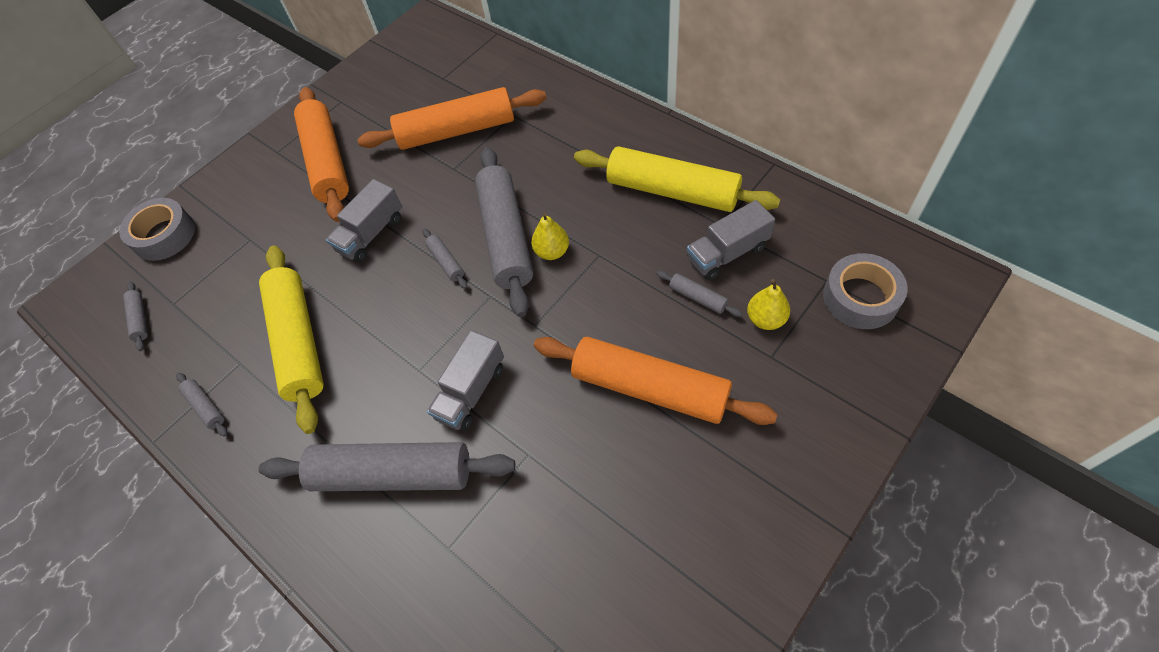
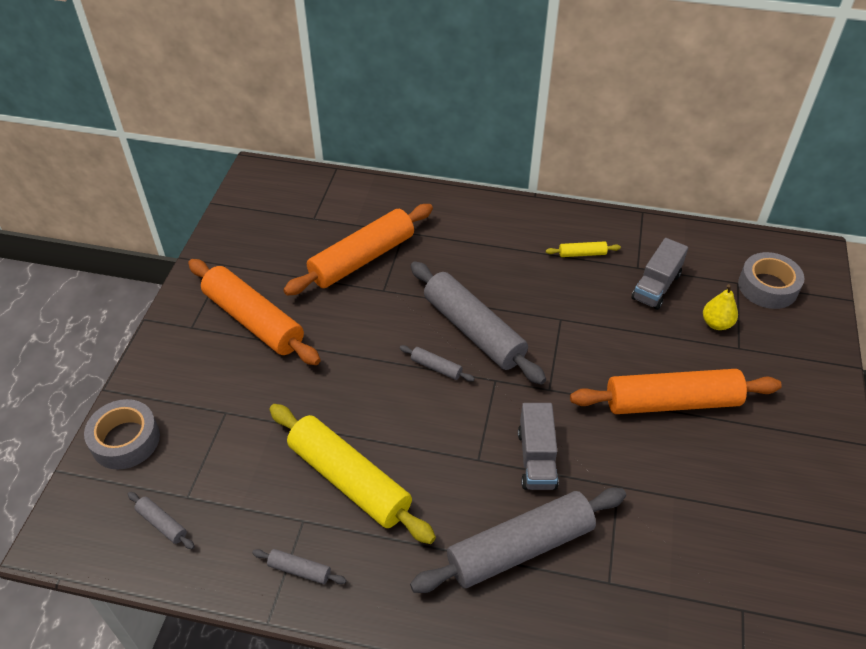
camera: 35 degrees left, 10 degrees down
grey truck [326,179,402,262] -> none
yellow pear [531,212,569,260] -> none
yellow rolling pin [574,146,780,212] -> yellow rolling pin [546,241,621,257], size x0.41
grey rolling pin [656,271,742,317] -> none

